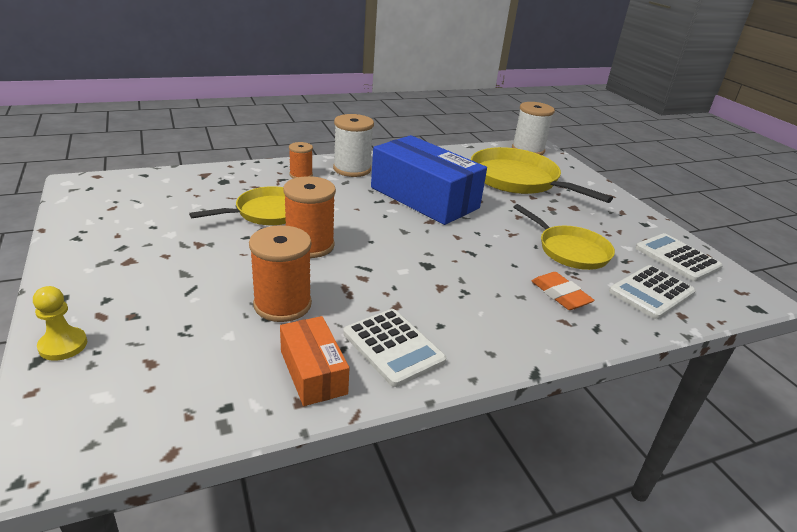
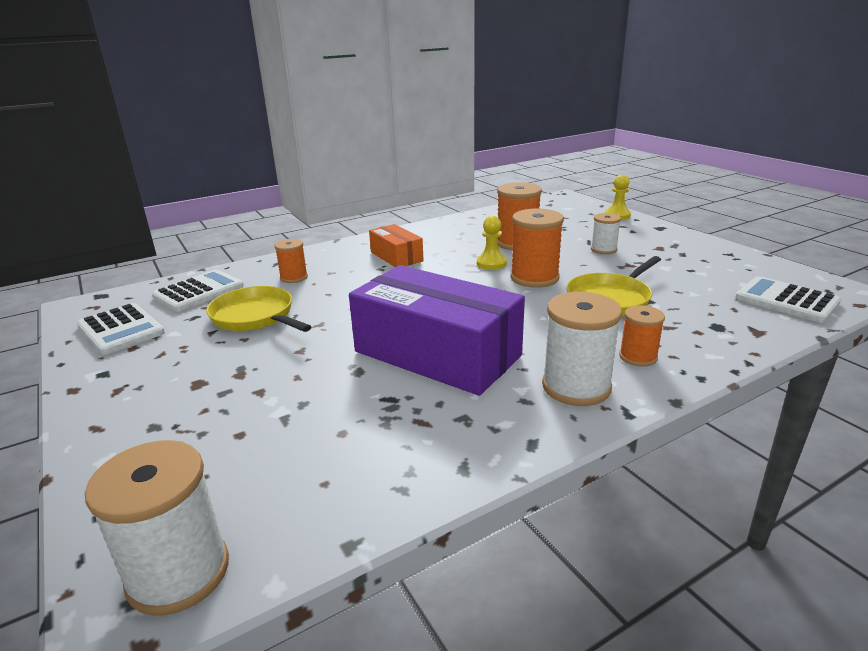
camera: 175 degrees right, 5 degrees down
orange box [280,316,349,406] -> orange box moved to [369,224,424,267]
white calculator [343,309,446,387] -> white calculator moved to [735,276,841,323]
blue box [371,135,487,225] -> purple box [349,265,525,396]
yellow pan [471,147,613,203] -> none
orange eraser [532,272,595,310] -> orange spool [274,239,308,283]
none -> yellow pawn [477,216,507,270]
none -> white spool [591,213,621,254]

